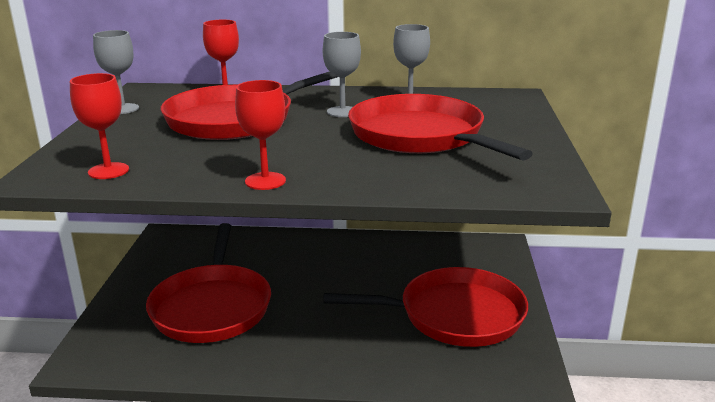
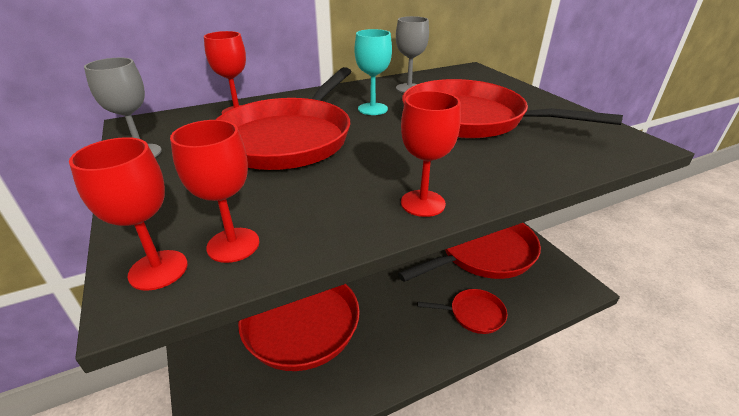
camera: 30 degrees left, 10 degrees up
grey goblet [323,32,361,117] -> turquoise goblet [354,29,392,115]
none -> red goblet [69,137,188,291]
none -> red pan [418,289,507,334]

